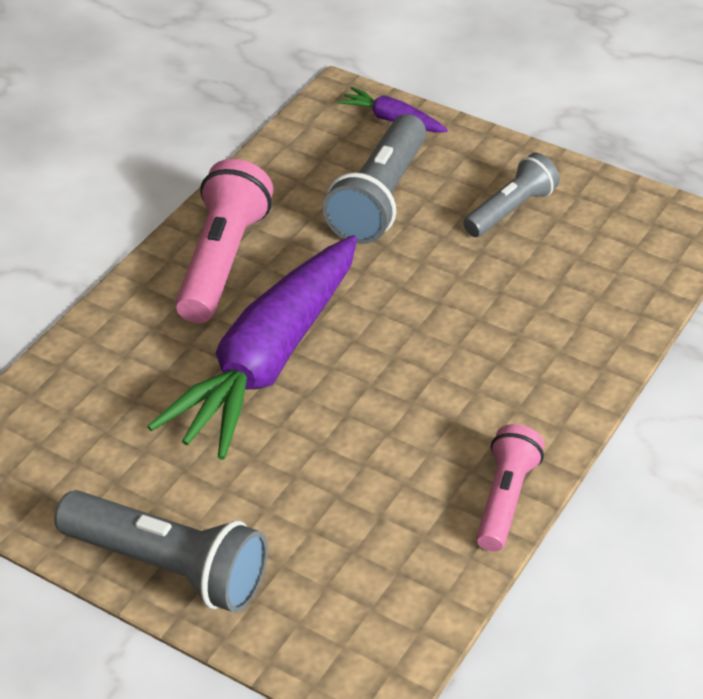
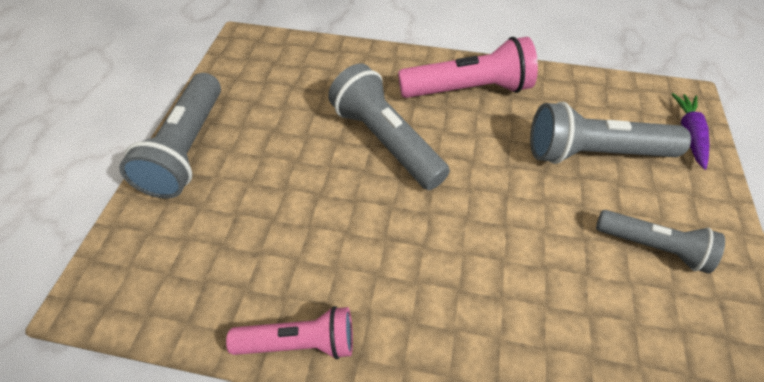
camera: 70 degrees right, 10 degrees up
purple carrot [147,235,357,460] -> grey flashlight [328,63,450,190]

